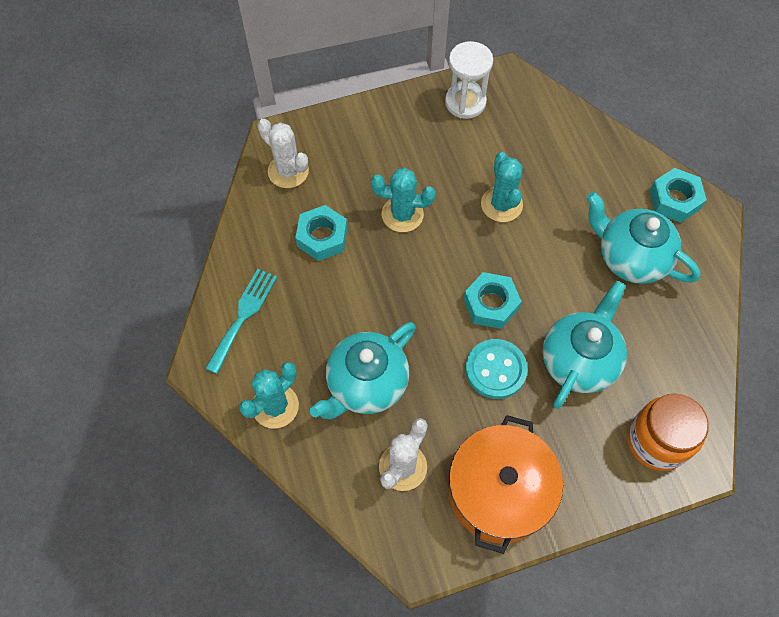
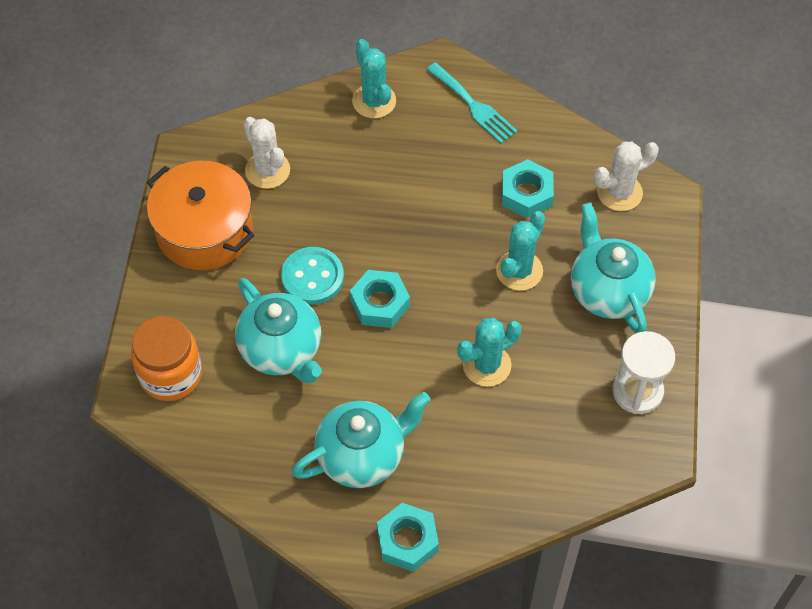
camera: 115 degrees right, 5 degrees down
turquoise teapot [310,322,416,419] -> turquoise teapot moved to [571,202,656,333]
turquoise cactus [481,152,523,222] -> turquoise cactus turned 45 degrees counterclockwise [457,318,522,387]

